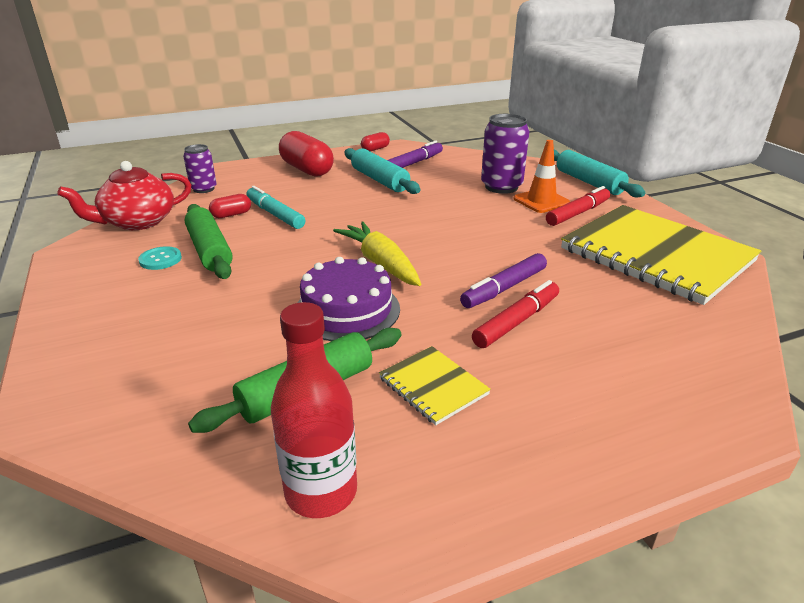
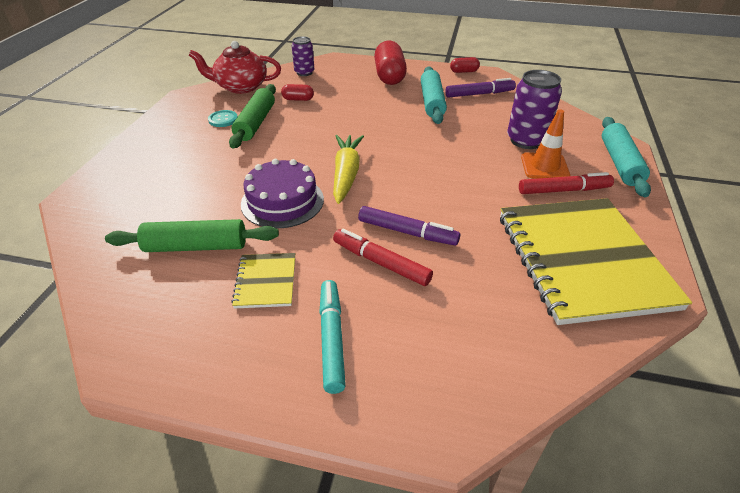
camera: 35 degrees right, 10 degrees up
turquoise marker [247,186,305,229] -> turquoise marker moved to [319,280,346,394]
red bottle [271,302,357,518] -> none
purple marker [460,253,547,308] -> purple marker turned 150 degrees counterclockwise [358,206,460,246]
red marker [472,280,559,348] -> red marker turned 135 degrees counterclockwise [333,229,433,286]

